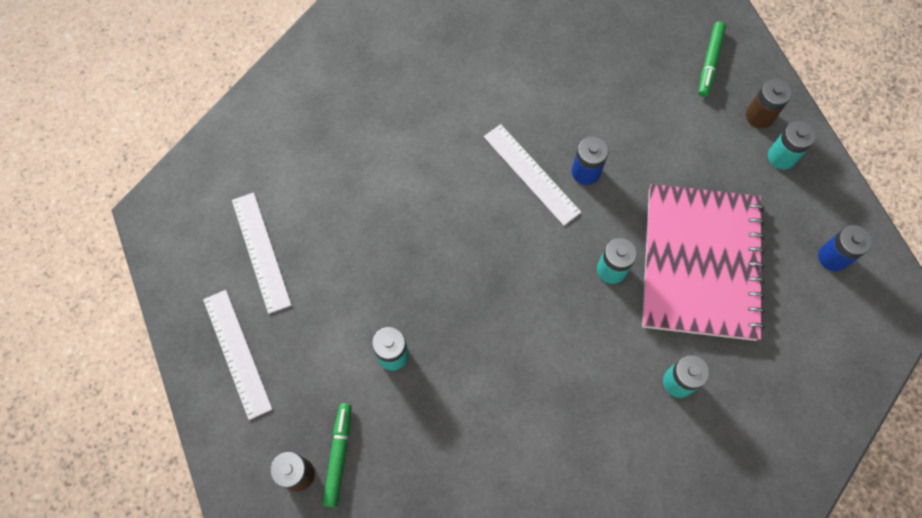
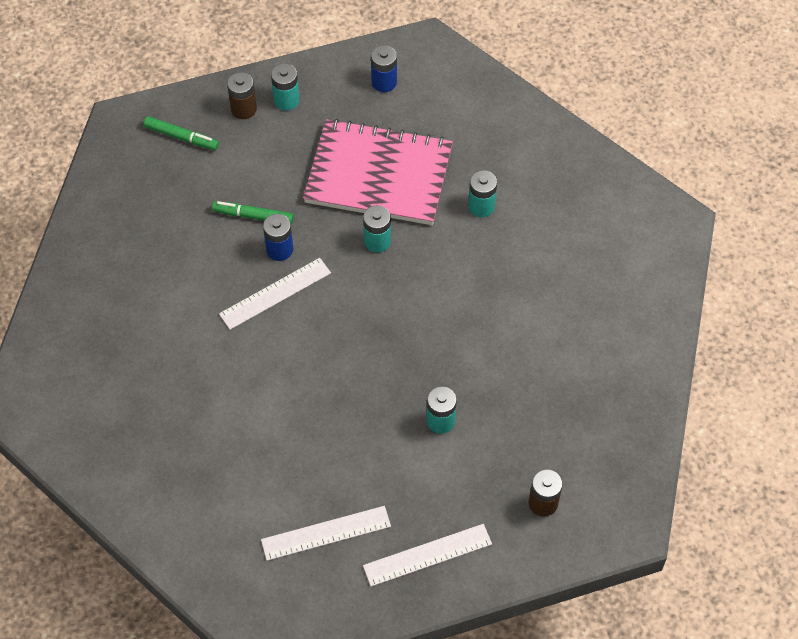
camera: 85 degrees left, 10 degrees down
green marker [323,403,352,507] -> green marker moved to [212,201,294,225]

